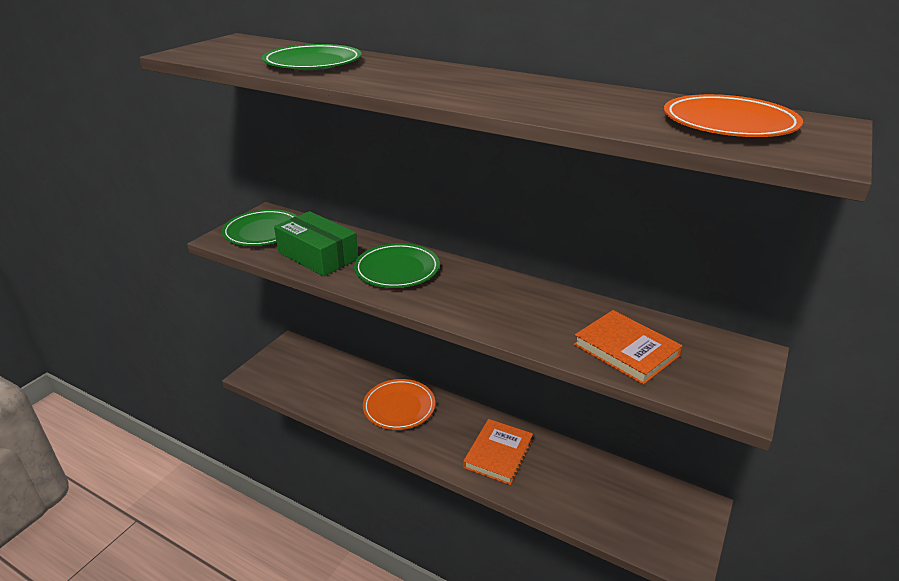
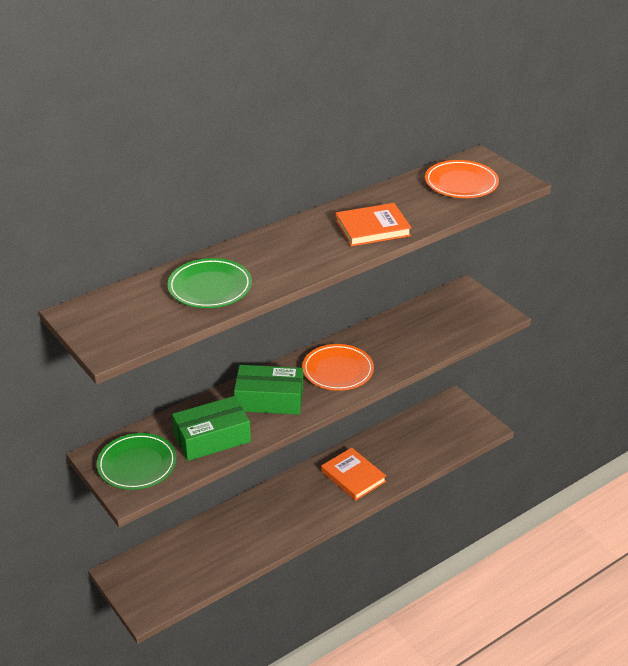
camera: 65 degrees left, 5 degrees up
green plate [354,243,440,288] -> green box [234,365,303,415]
orange plate [363,379,435,430] -> orange plate moved to [302,344,374,391]
orange book [574,310,683,385] -> orange book moved to [335,203,412,246]

